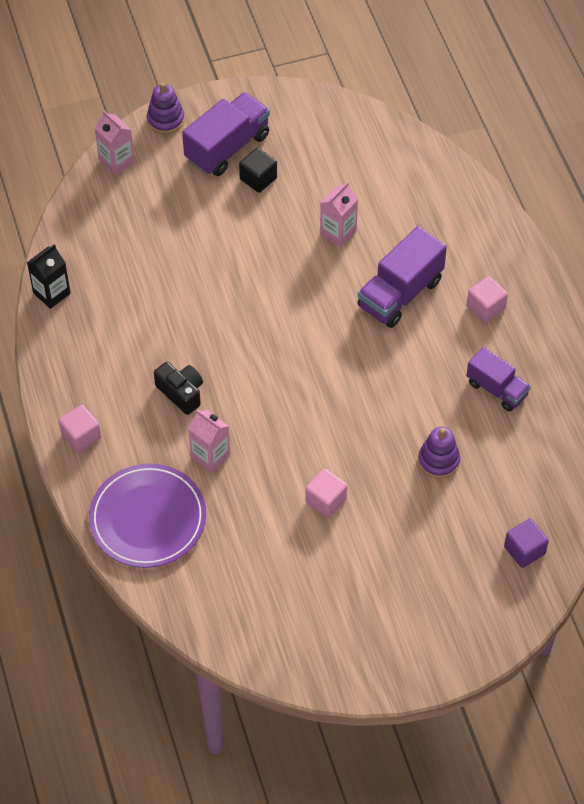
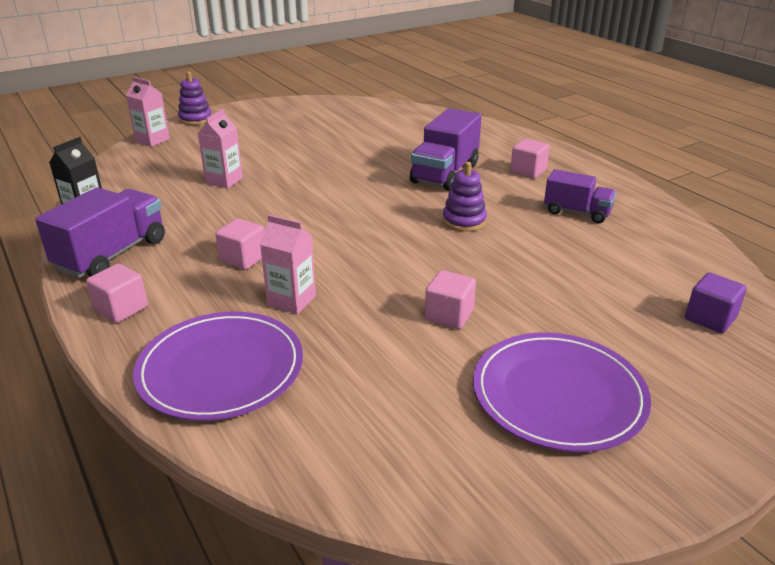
camera: 15 degrees left, 25 degrees down
black camera [154,362,203,415] -> pink cube [215,218,264,270]
purple truck [182,92,270,176] -> purple truck moved to [35,187,165,278]
black cube [239,148,277,193] -> none
pink carton [320,182,358,247] -> pink carton moved to [197,109,243,188]
purple stacking toy [418,427,460,479] -> purple stacking toy moved to [443,162,487,232]
none -> purple plate [473,332,651,452]

